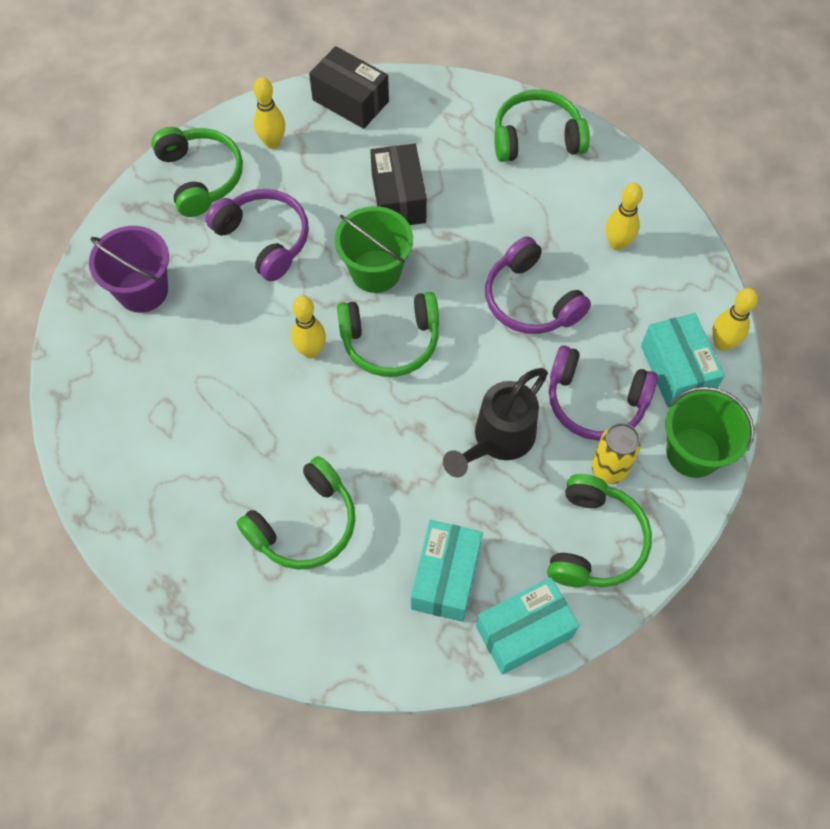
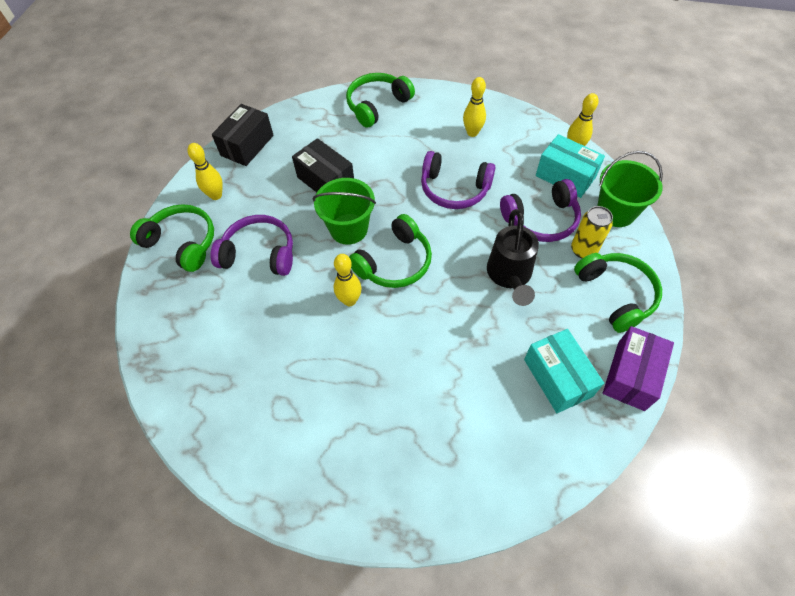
camera: 35 degrees left, 5 degrees down
purple bucket [89,226,169,313] -> none
green headphones [236,456,355,570] -> none
black box [309,46,389,129] -> black box turned 60 degrees counterclockwise [212,104,274,166]
turquoise box [476,577,579,675] -> purple box [603,326,674,411]

